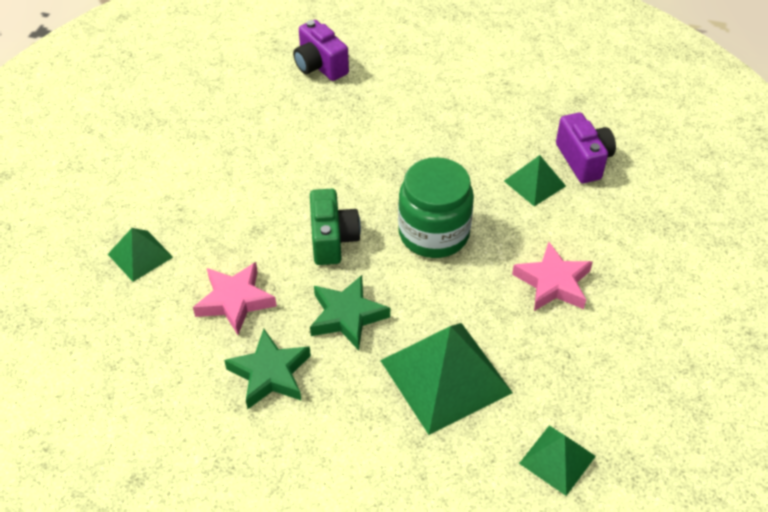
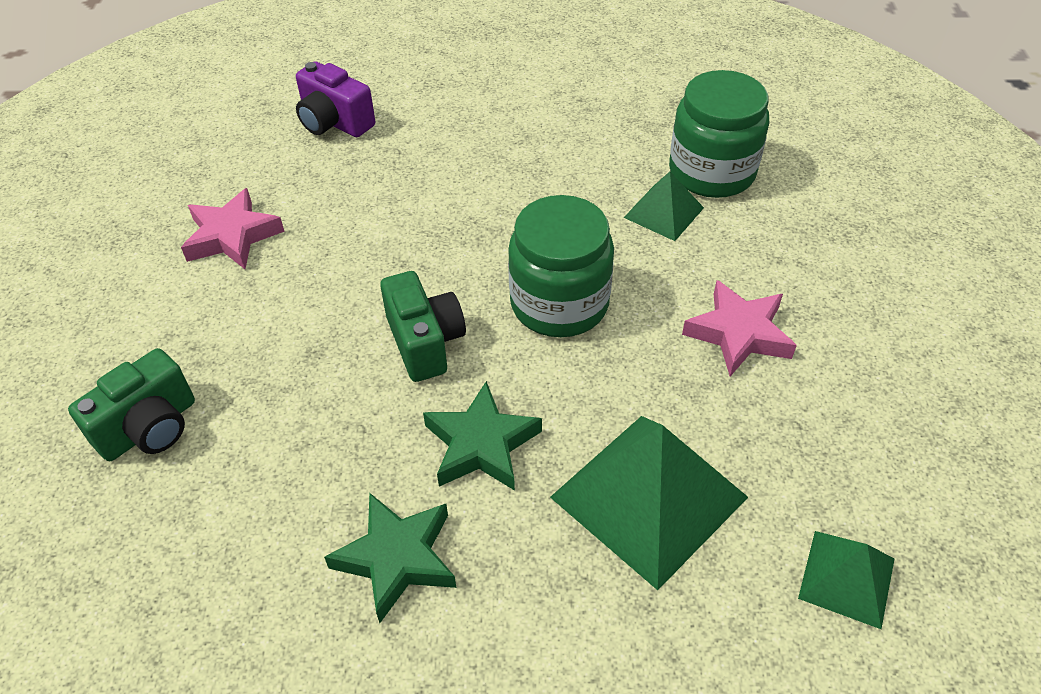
camera: 15 degrees left, 0 degrees up
green pyramid [108,228,173,282] -> green camera [68,348,195,461]
pink star [193,262,277,335] -> pink star moved to [181,188,285,269]
purple camera [556,112,616,183] -> green jar [669,70,769,198]

